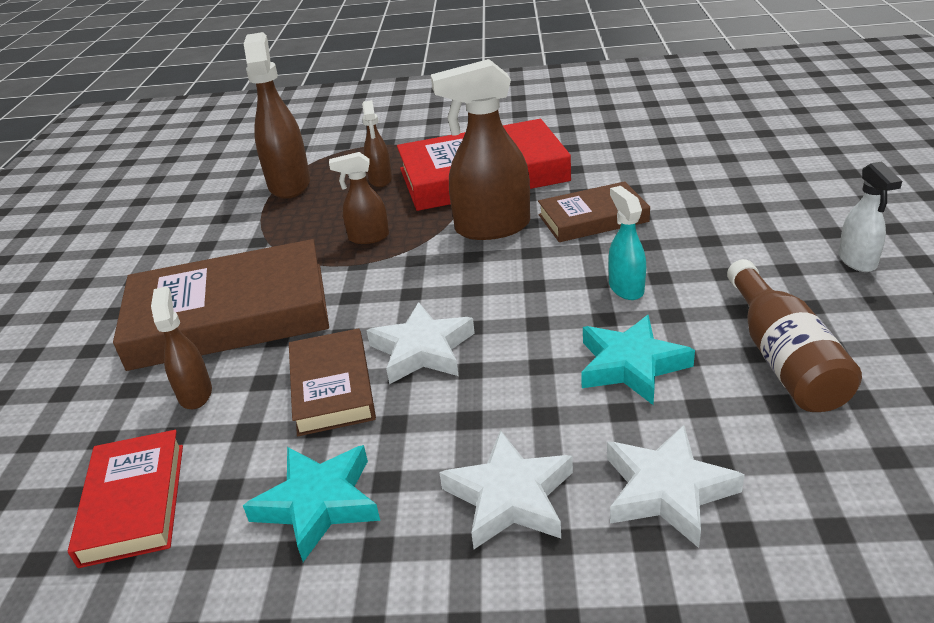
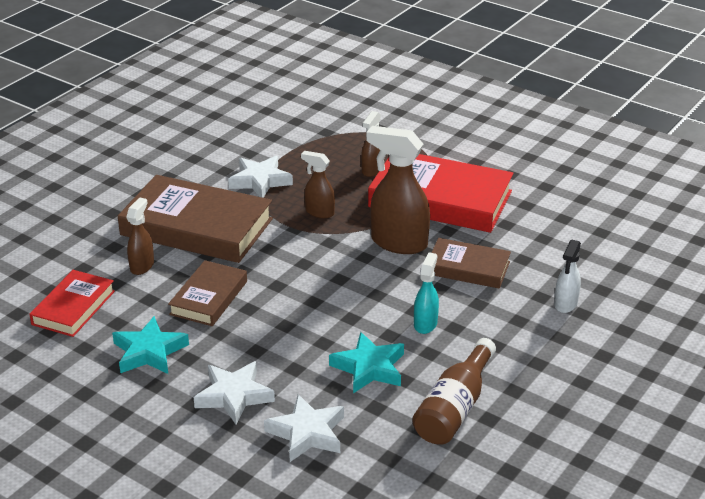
camera: 30 degrees right, 0 degrees up
brown spray bottle [244,32,310,199] -> none
white star [366,302,475,384] -> white star moved to [228,156,293,198]
white spray bottle [838,161,902,272] -> white spray bottle moved to [554,240,581,313]

